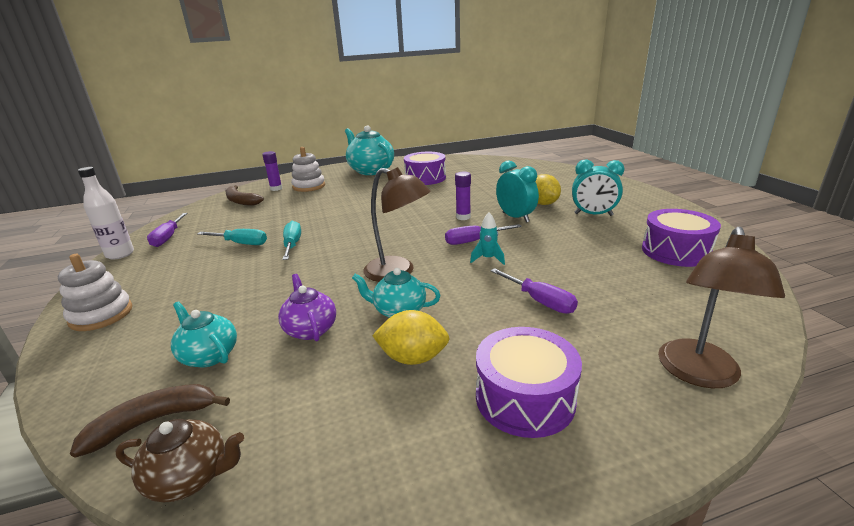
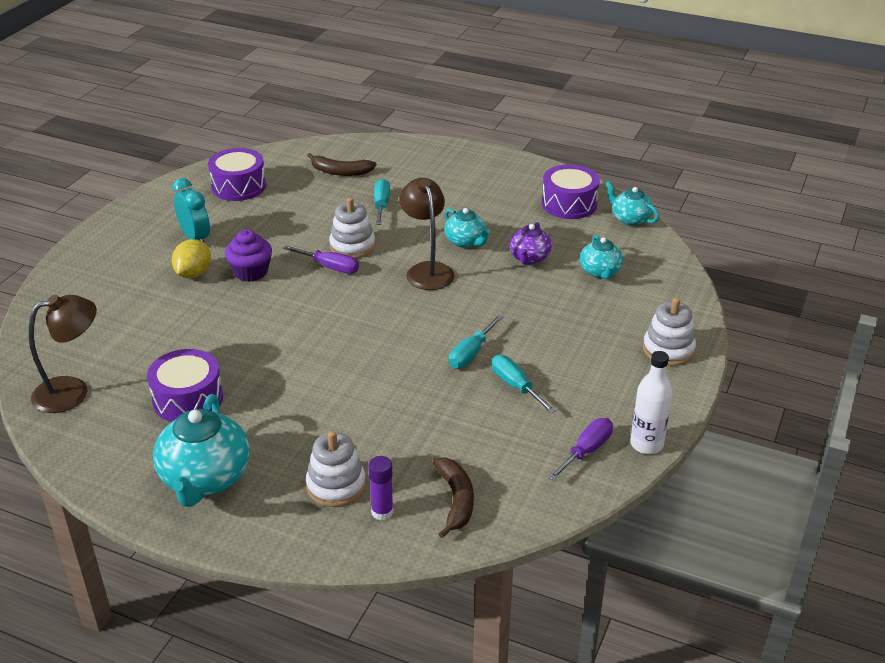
camera: 140 degrees left, 10 degrees up
brown banana [70,384,230,457] -> brown banana moved to [307,153,377,176]
brown teapot [115,419,244,502] -> turquoise teapot [605,181,659,226]
yellow lemon [372,310,450,365] -> none
purple glue stick [455,172,471,220] -> none
turquoise rocket [470,213,505,265] -> white stacking toy [329,197,375,259]
purple drum [476,327,582,438] -> purple drum moved to [542,164,600,219]
purple screwdriver [490,268,578,314] -> turquoise screwdriver [374,179,390,225]
turquoise clock [496,160,539,223] -> purple cupcake [225,229,272,282]
brown lamp [658,227,785,388] -> brown lamp moved to [29,295,97,413]

